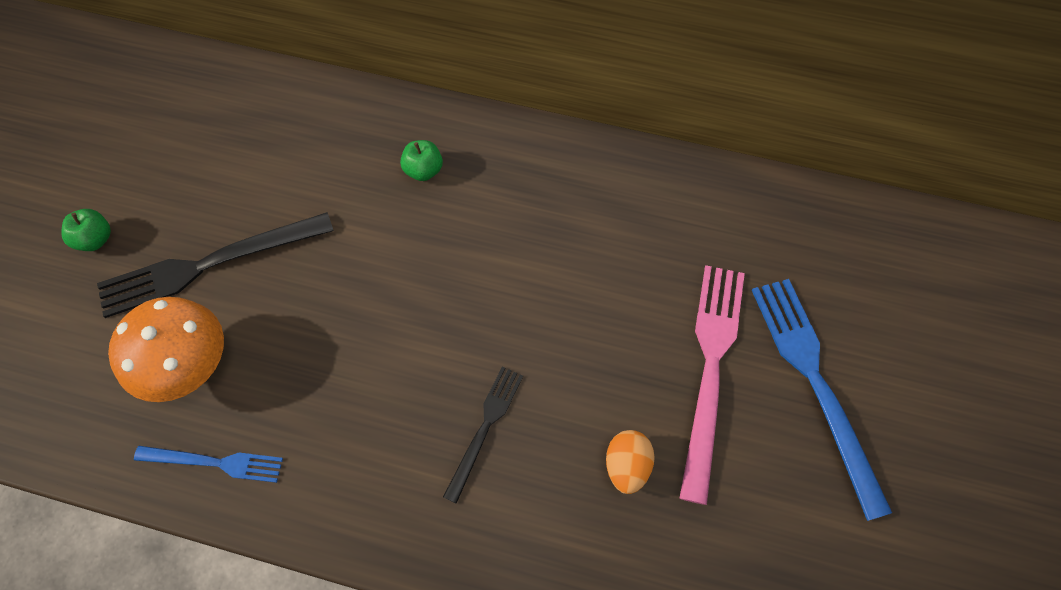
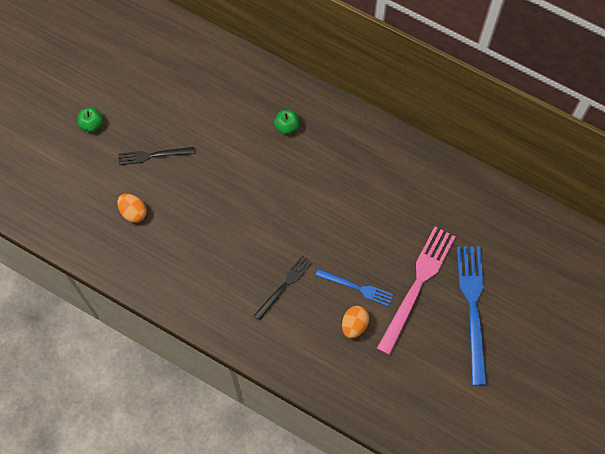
camera: 15 degrees right, 5 degrees up
black fork [97,212,334,318] -> black fork [118,147,195,165], size x0.56
orange mushroom [108,297,224,402] -> orange egg [117,194,147,223]
blue fork [134,446,283,483] -> blue fork moved to [316,269,394,307]

